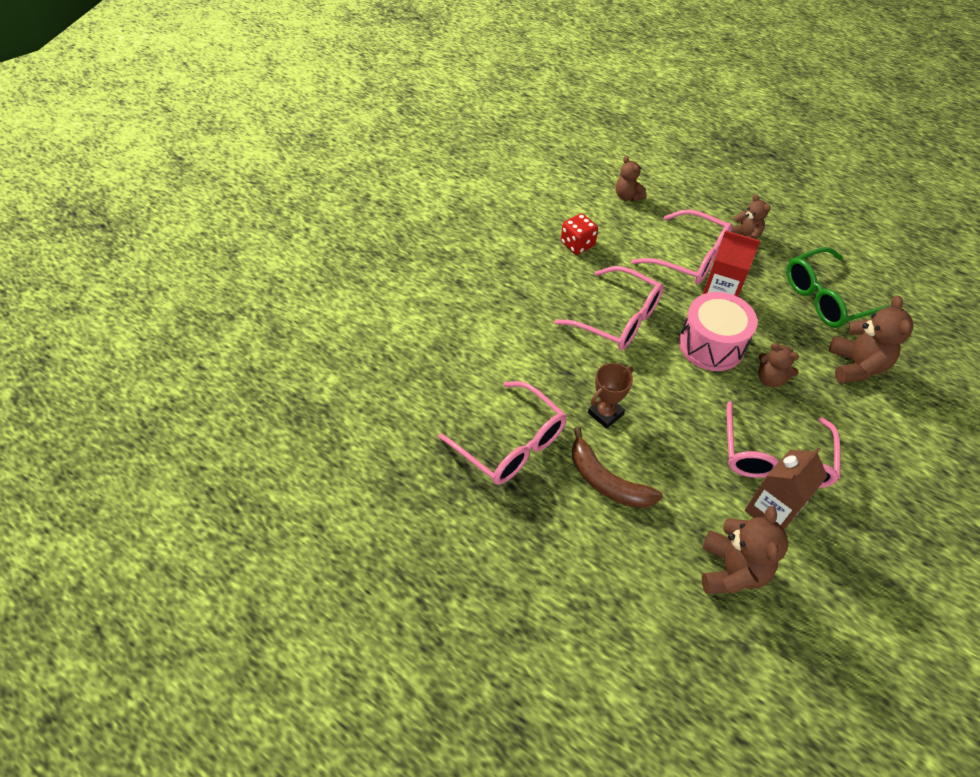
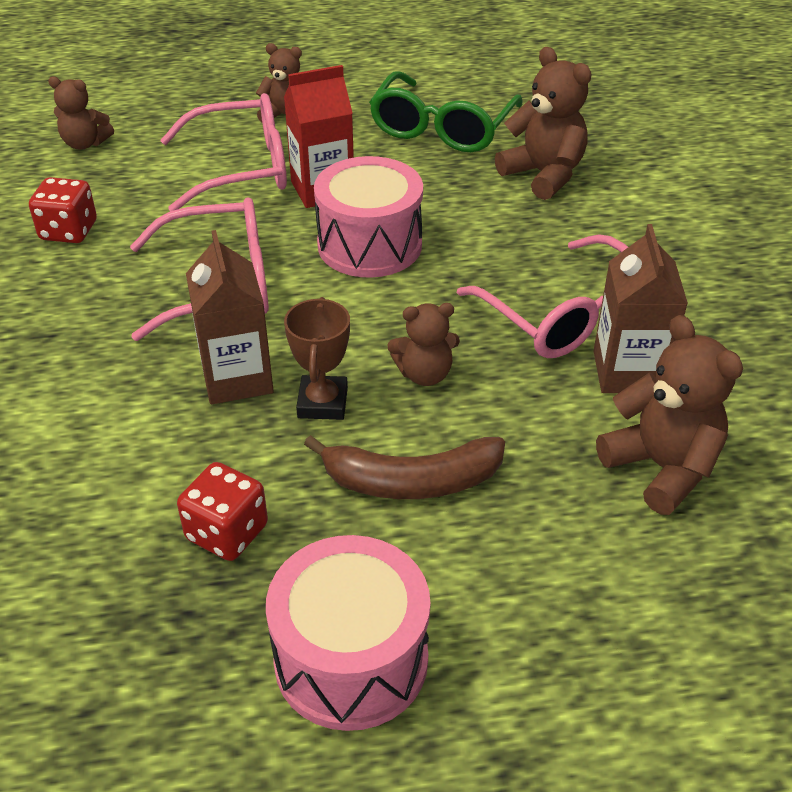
camera: 45 degrees left, 10 degrees down
pink glasses [438,381,567,485] -> red dice [177,462,268,561]
brown teddy bear [758,343,799,387] -> brown teddy bear moved to [388,303,460,386]
none -> brown carton [186,230,274,404]
none -> pink drum [266,535,430,731]

